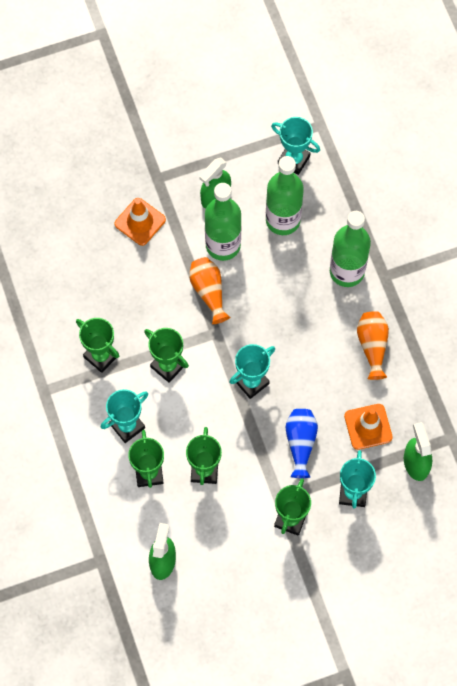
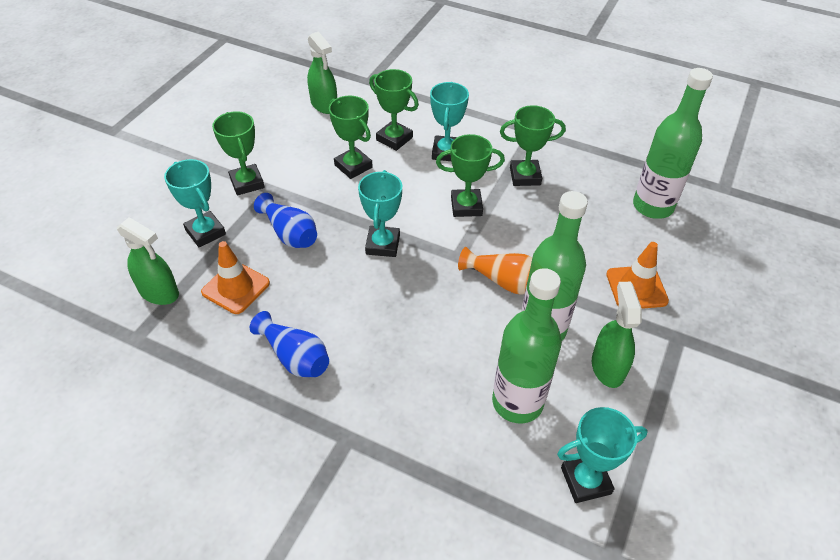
camera: 135 degrees right, 20 degrees down
green bottle [330,211,371,287] -> green bottle moved to [633,68,713,219]
orange vase [357,311,389,380] -> blue vase [250,311,329,377]

